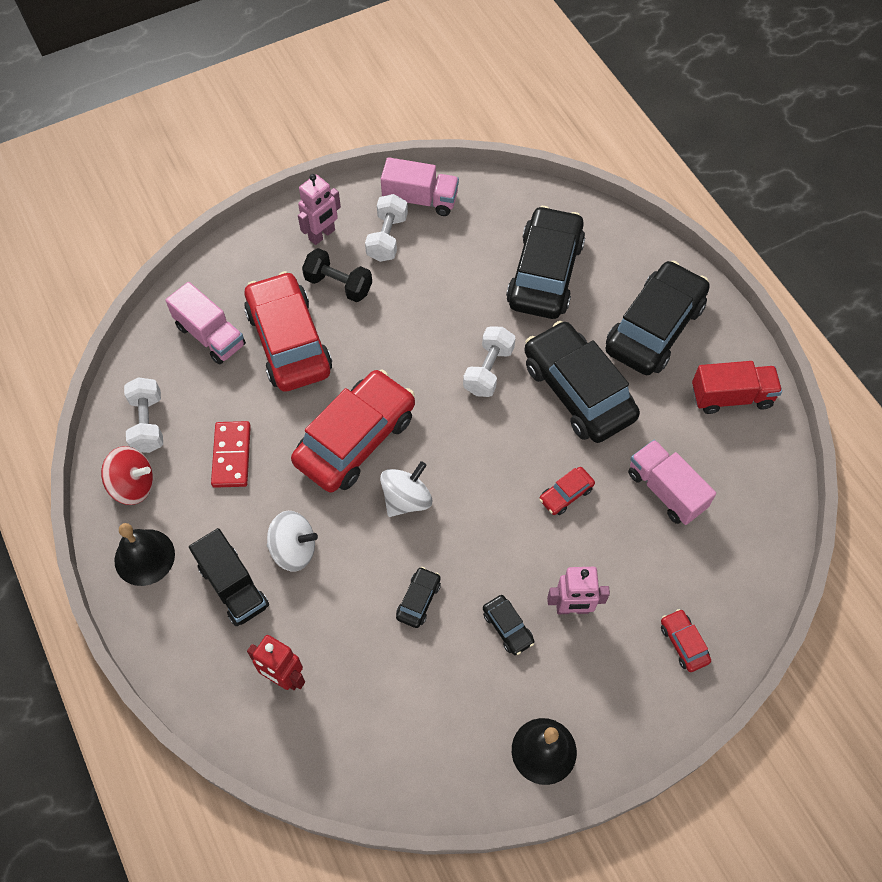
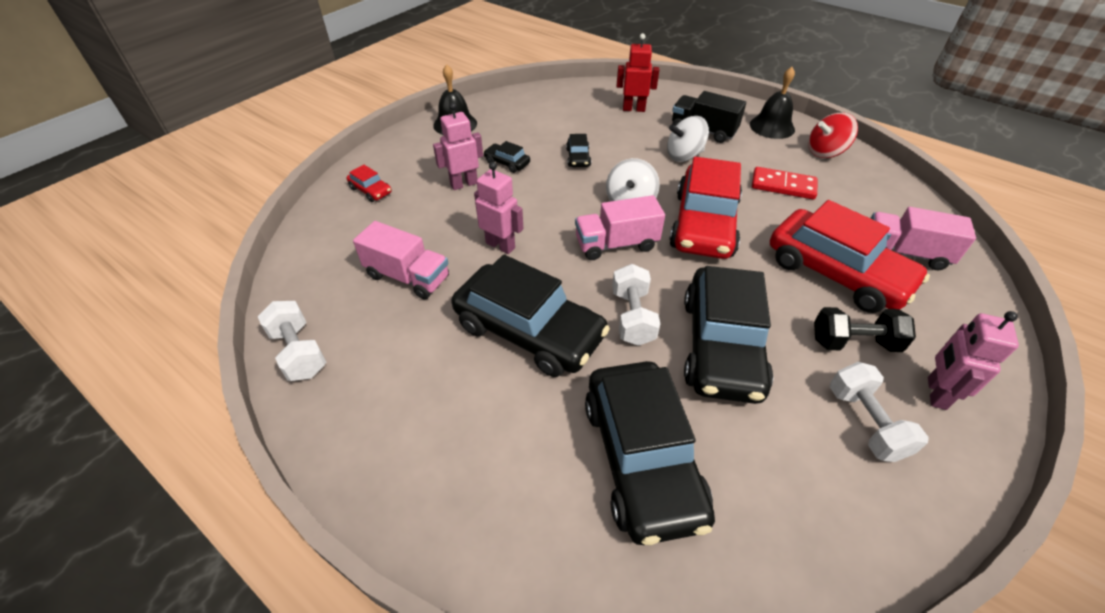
camera: 155 degrees right, 15 degrees down
white dumbbell [124,377,163,453] -> white dumbbell moved to [258,301,326,381]
red domino [211,421,251,488] -> red domino turned 45 degrees counterclockwise [752,167,817,199]
pink truck [381,157,459,216] -> pink truck moved to [575,195,665,260]
red car [539,467,595,515] -> pink robot [474,162,523,254]
black car [606,260,710,375] -> black car moved to [684,266,773,404]
red truck [692,361,782,414] -> none

